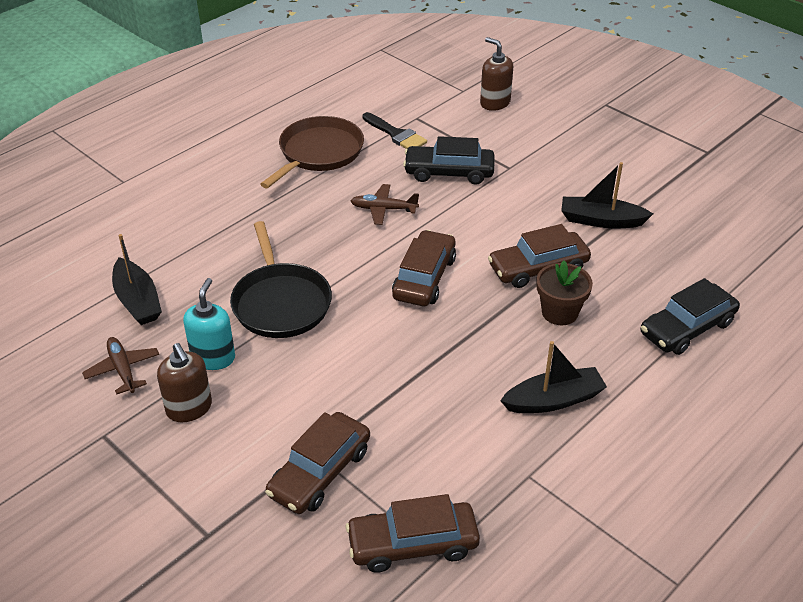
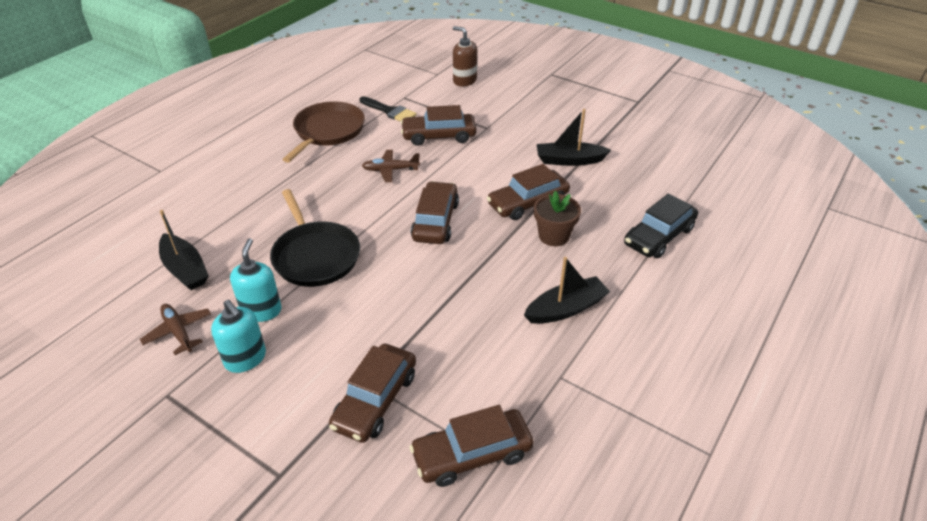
camera: 10 degrees left, 0 degrees up
brown soap dispenser [157,343,212,422] -> turquoise soap dispenser [211,300,266,373]
black car [403,136,495,185] -> brown car [401,105,477,146]

